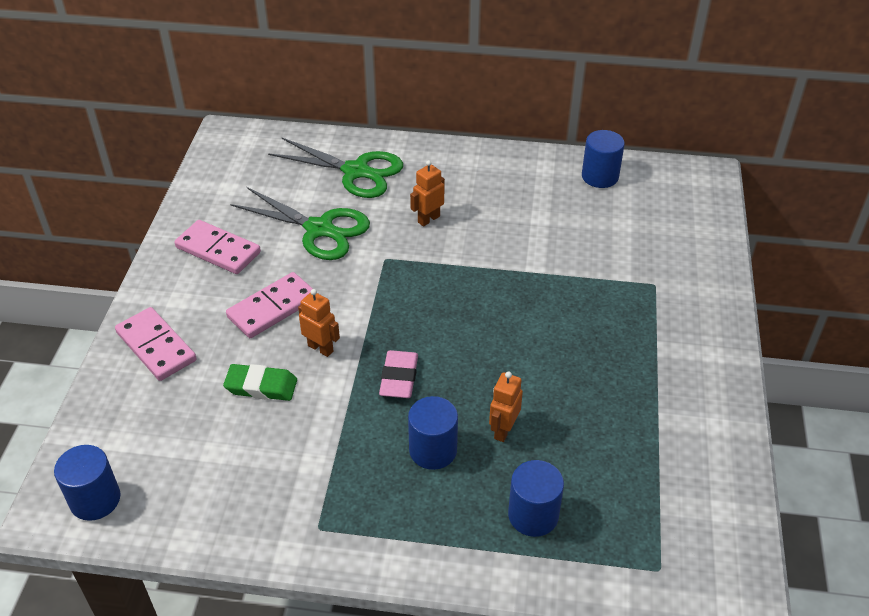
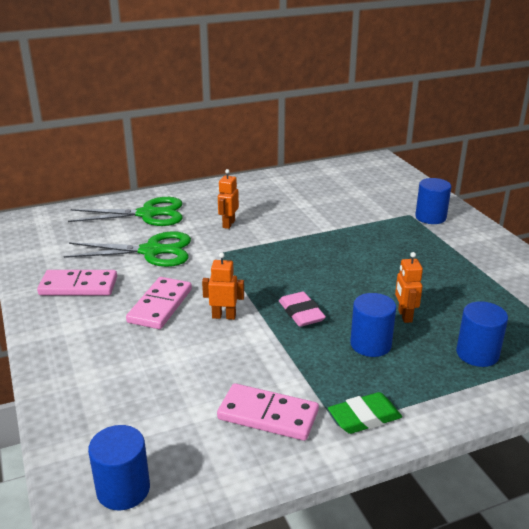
camera: 30 degrees left, 15 degrees down
pink domino [115,307,196,381] -> pink domino moved to [217,383,319,441]
green eraser [223,364,297,401] -> green eraser moved to [328,392,402,434]
blue cylinder [582,130,625,188] -> blue cylinder moved to [415,178,451,224]

